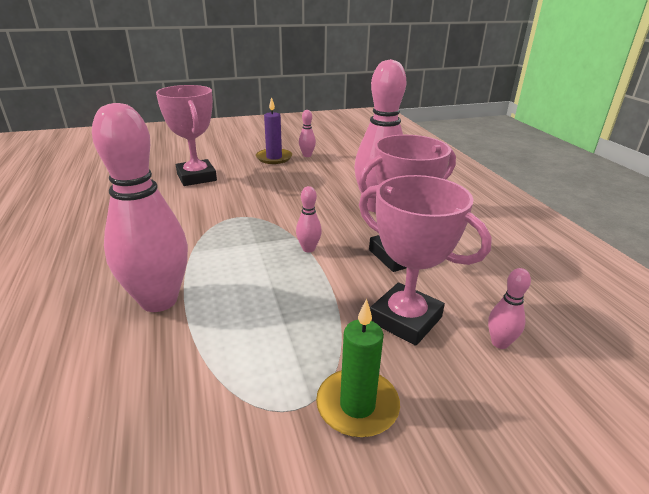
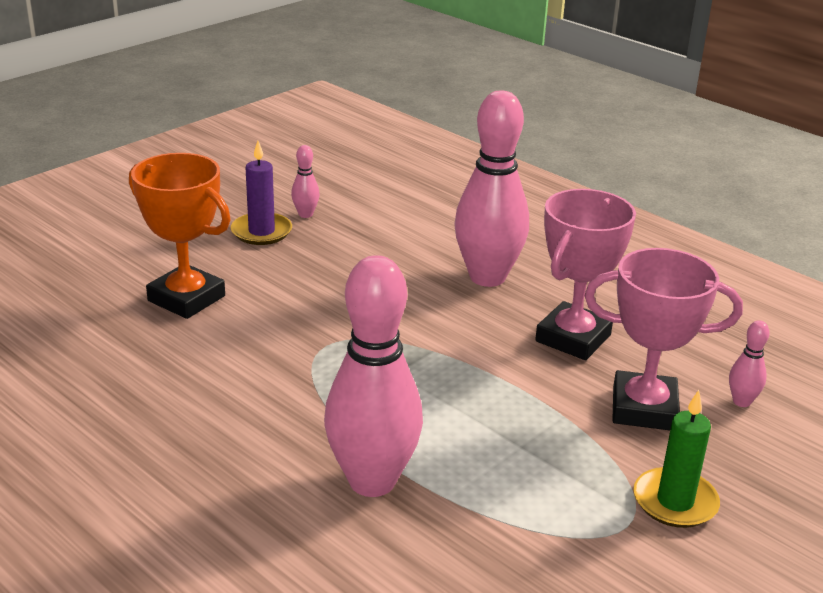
camera: 30 degrees left, 0 degrees up
pink trophy [156,85,217,186] -> orange trophy [129,153,231,319]
pink bowling pin [296,186,322,252] -> none

